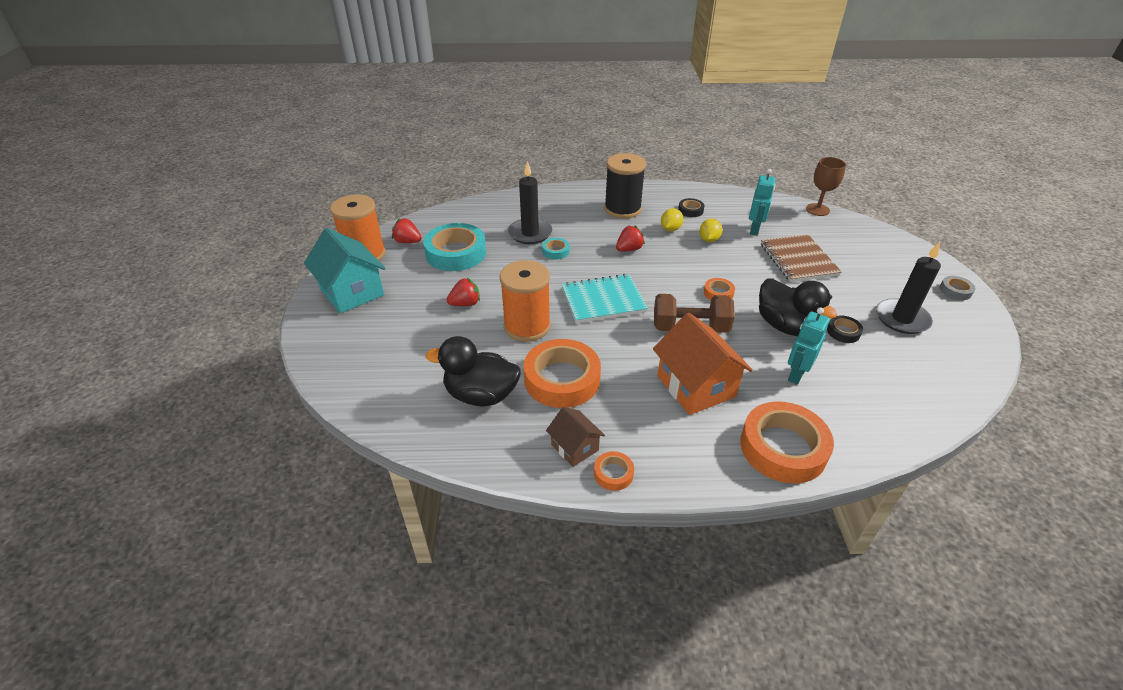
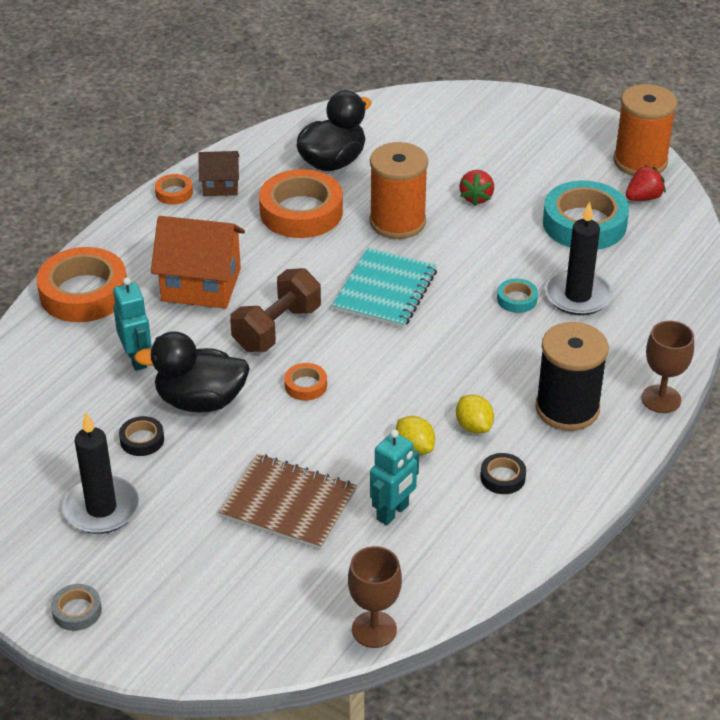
camera: 125 degrees right, 0 degrees up
turquoise house [304,228,386,313] -> none
red strawberry [616,225,645,252] -> none
turquoise robot [749,169,775,235] -> turquoise robot turned 105 degrees counterclockwise [370,429,419,525]
none -> brown goblet [642,321,694,413]

